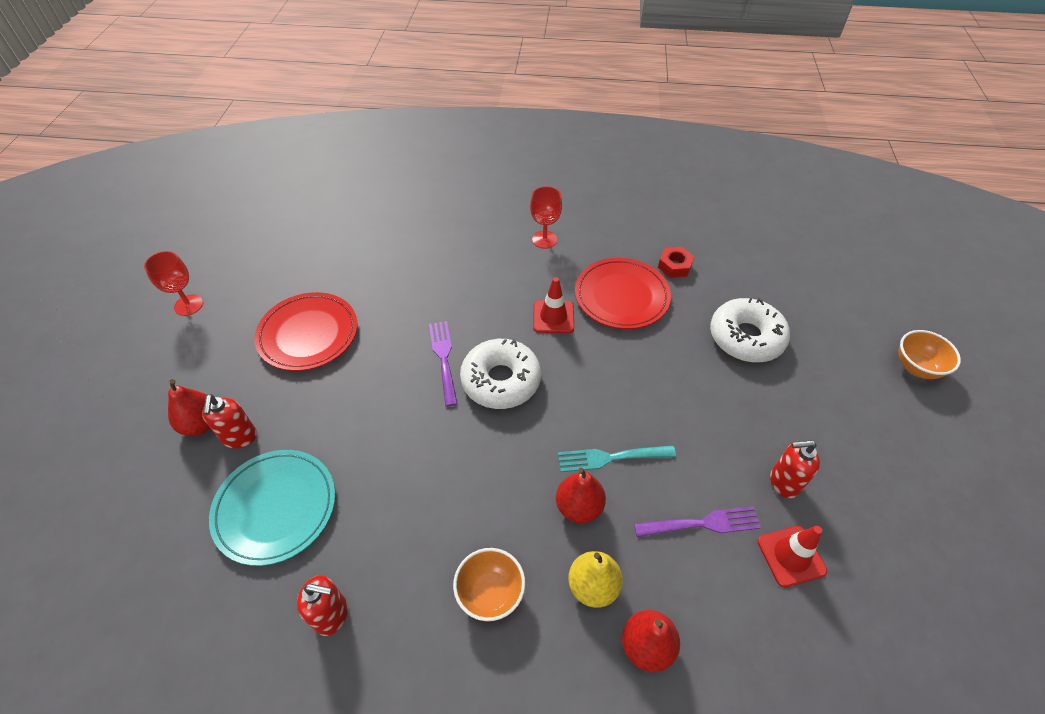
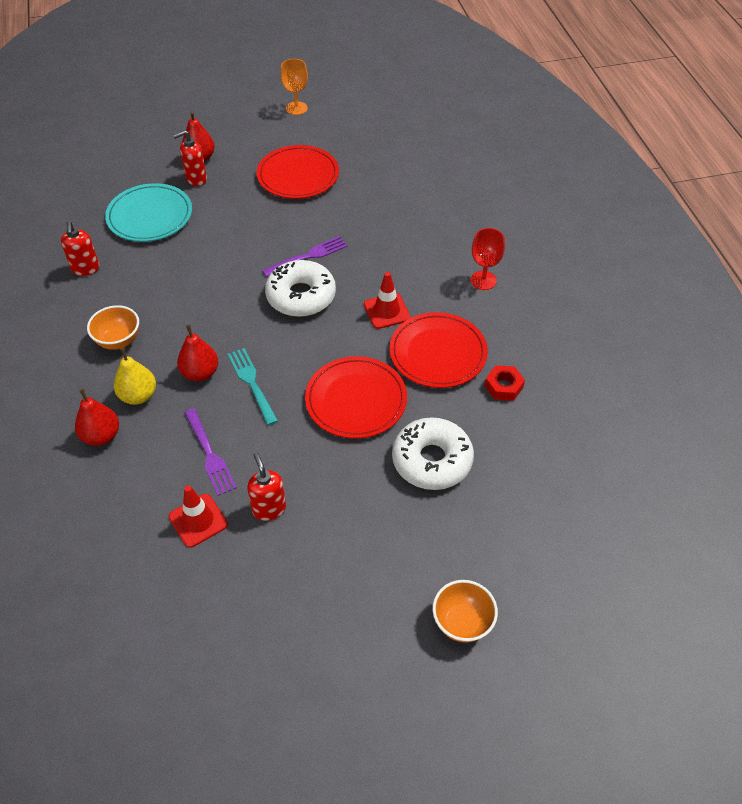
camera: 70 degrees right, 0 degrees up
red goblet [144,251,203,316] -> orange goblet [281,59,308,115]
none -> red plate [305,356,407,439]

